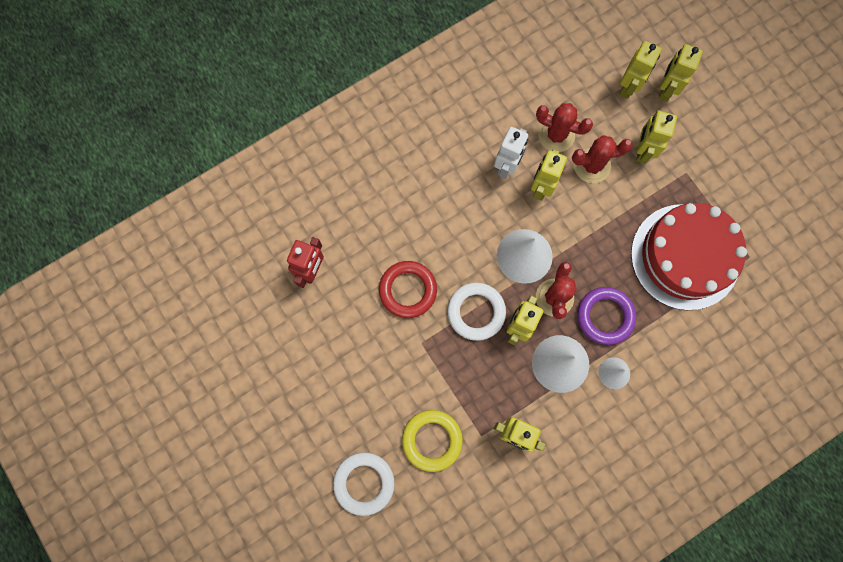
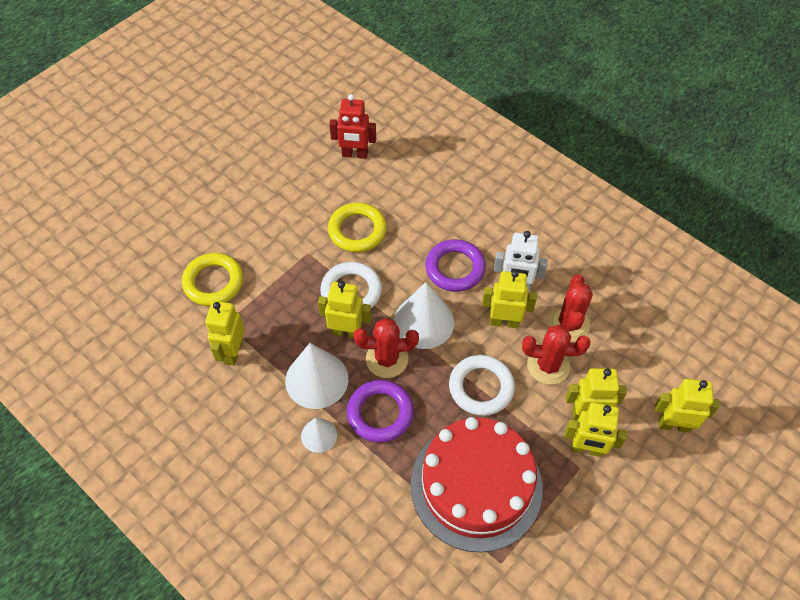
camera: 75 degrees right, 20 degrees down
white ring [333,452,395,516] -> white ring moved to [449,355,515,416]
red ring [379,261,437,318] -> yellow ring [328,203,387,252]
red cactus [572,135,633,183] -> red cactus turned 60 degrees counterclockwise [522,325,590,385]
yellow robot [619,41,662,99] -> yellow robot moved to [564,402,627,457]
none -> purple ring [425,239,486,292]

